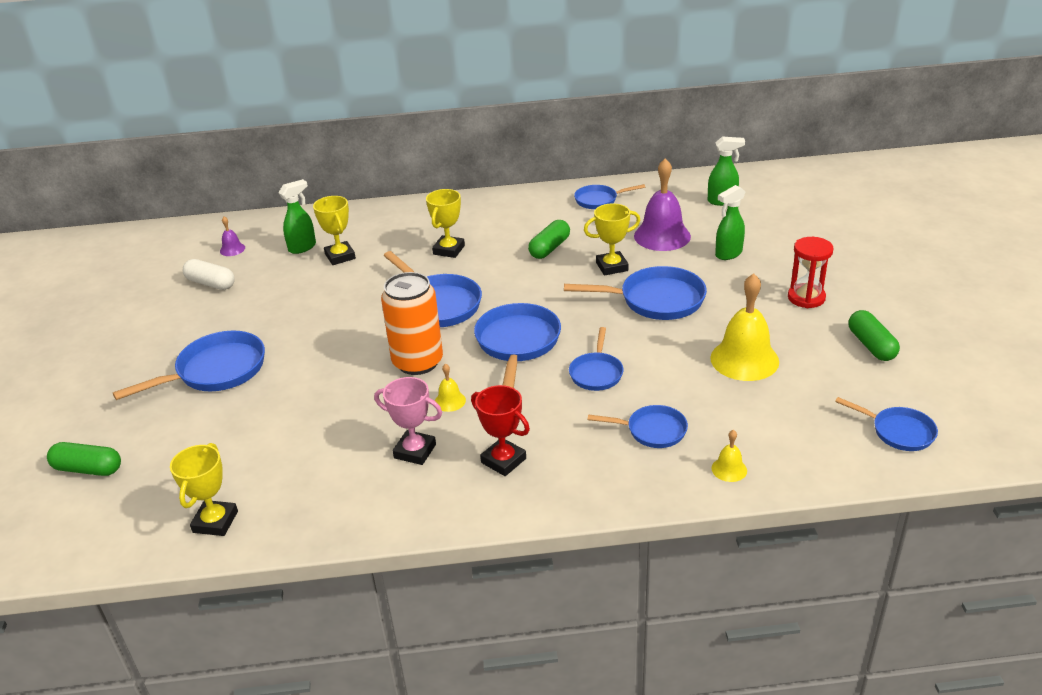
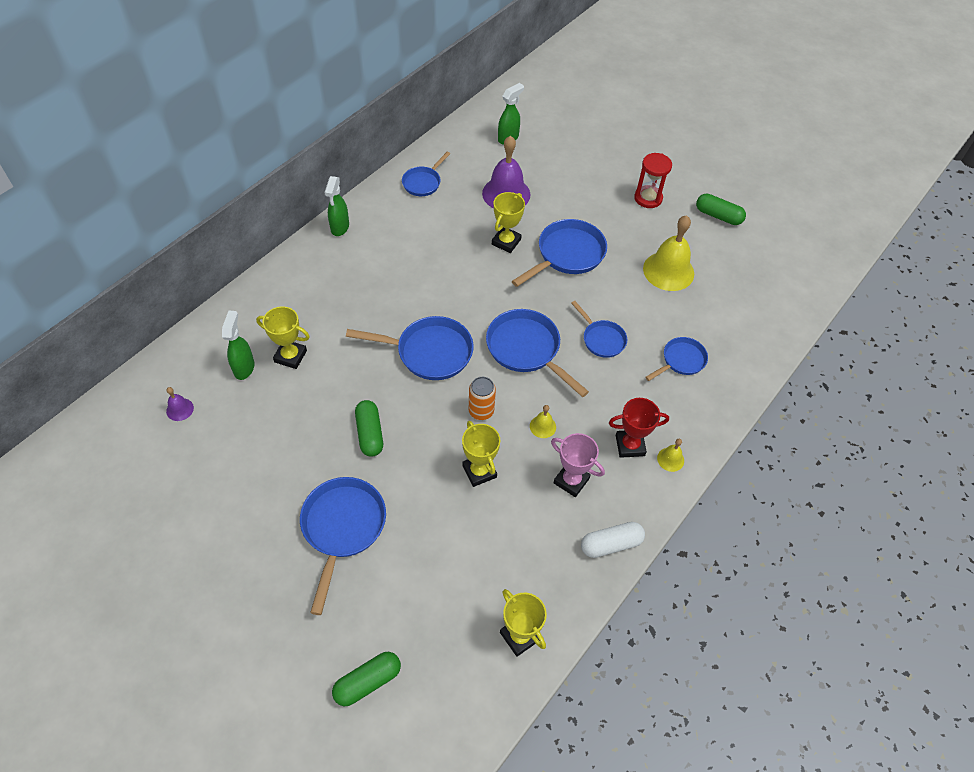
camera: 50 degrees left, 20 degrees up
white capsule [183,259,235,290] -> white capsule moved to [581,522,645,558]
pink trophy [374,377,442,465] -> pink trophy turned 60 degrees clockwise [551,433,605,497]
orange can [381,272,443,375] -> orange can [469,377,496,420], size x0.57
yellow trophy [426,189,465,258] -> yellow trophy moved to [462,421,500,487]
green capsule [528,220,570,259] -> green capsule moved to [355,400,383,457]
yellow bell [712,430,747,482] -> yellow bell moved to [657,439,684,472]
green spray bottle [715,185,745,260] -> green spray bottle moved to [325,176,349,236]
blue pan [835,397,938,451] -> none

